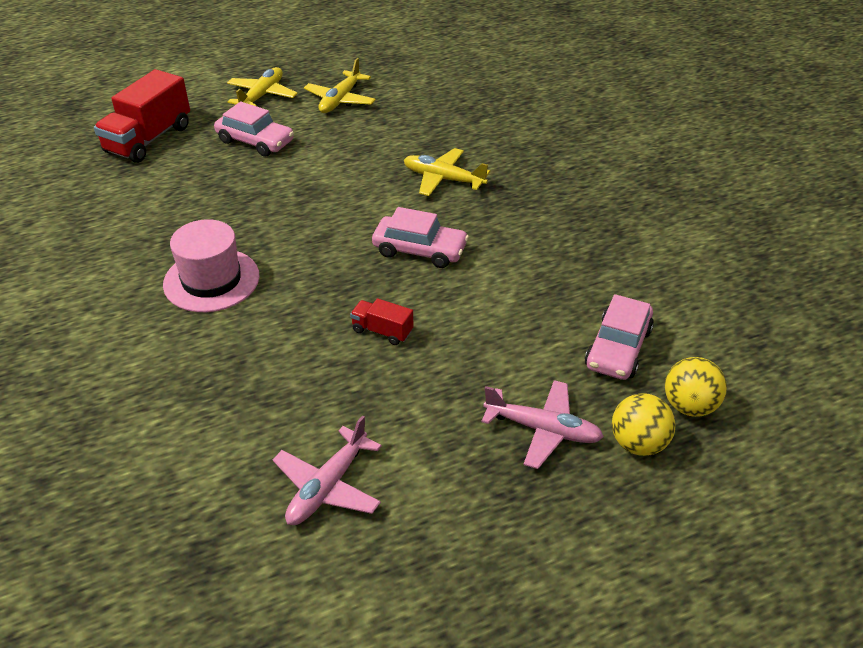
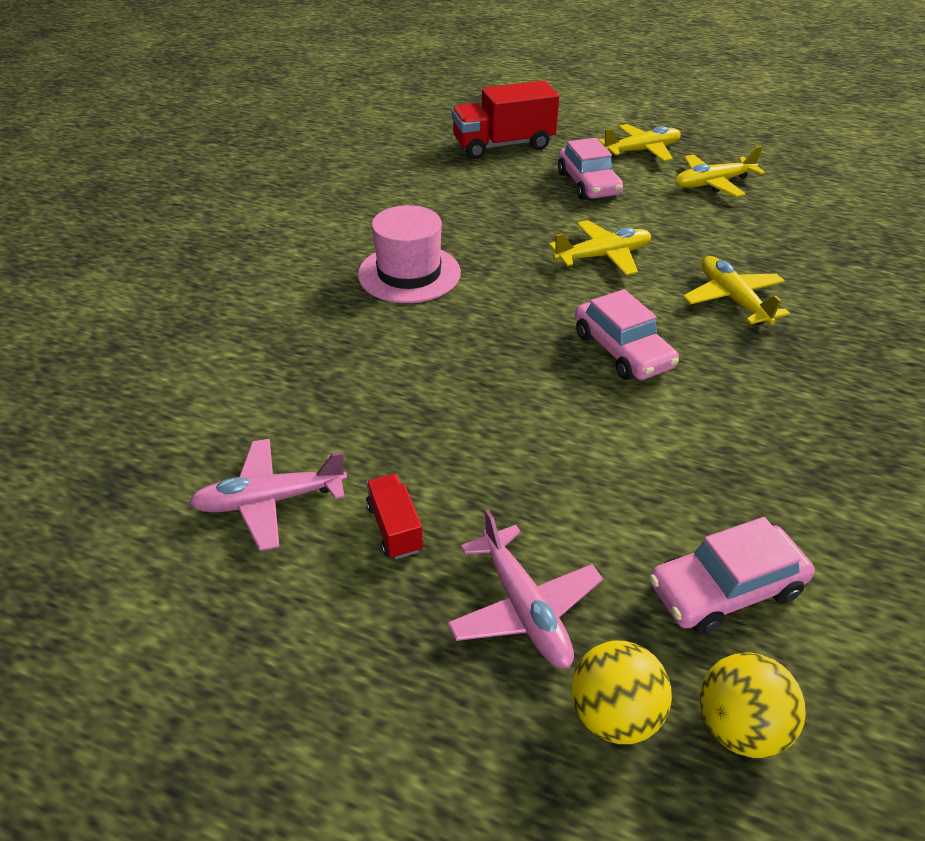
camera: 45 degrees right, 0 degrees up
red truck [350,298,413,345] -> red truck moved to [366,474,423,559]
none -> yellow plane [549,220,651,275]

